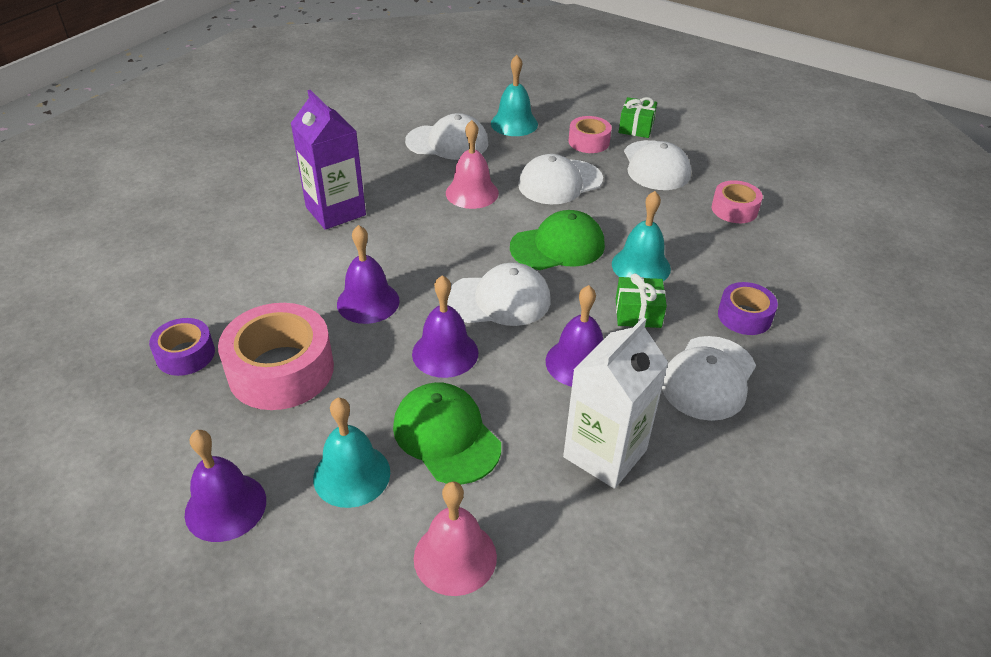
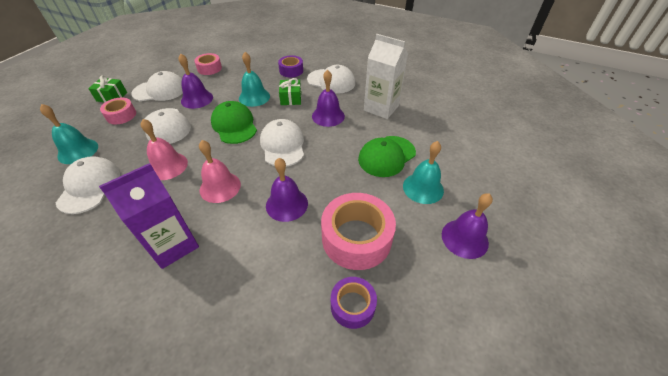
camera: 95 degrees left, 5 degrees up
purple bell [412,275,478,378] -> purple bell moved to [179,54,213,109]
pink bell [414,481,497,596] -> pink bell moved to [199,140,241,203]

